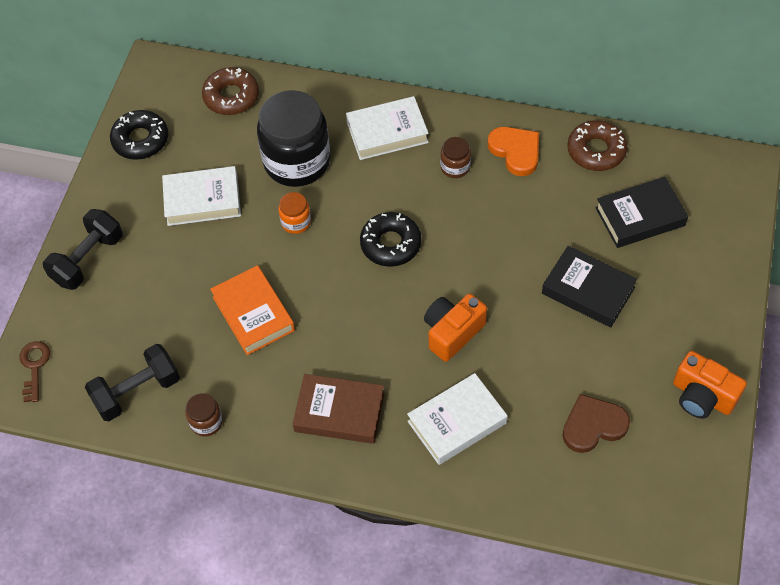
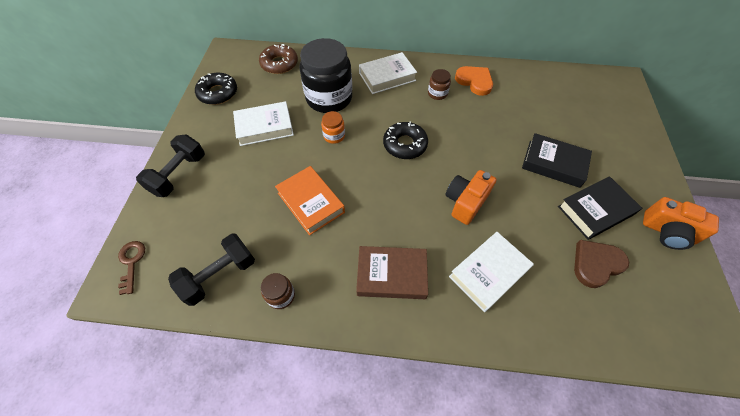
camera: 10 degrees left, 0 degrees up
brown donut [567,120,627,171] -> none
black book [595,177,688,248] -> black book moved to [558,176,642,240]

